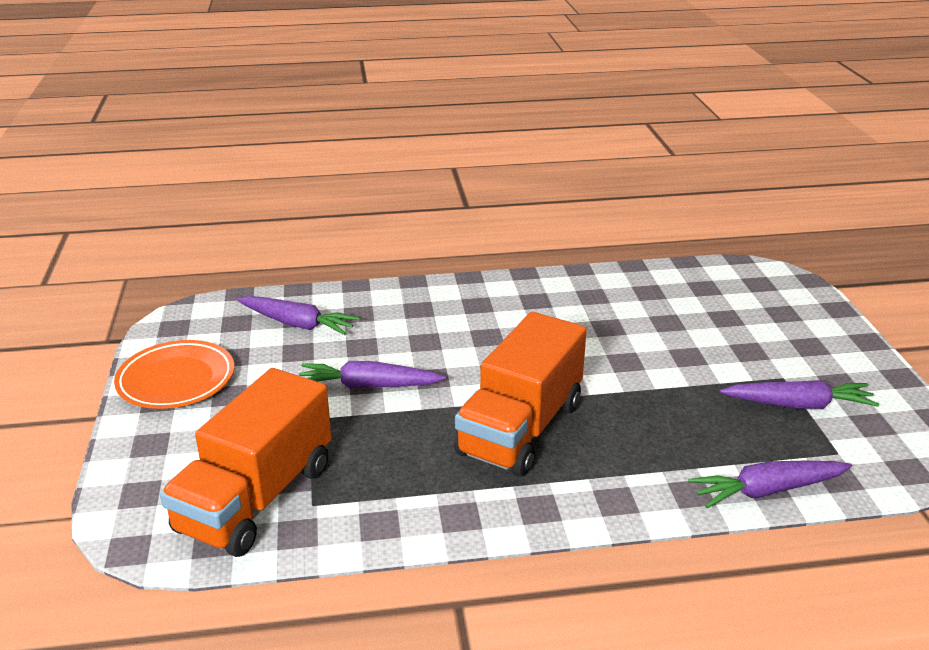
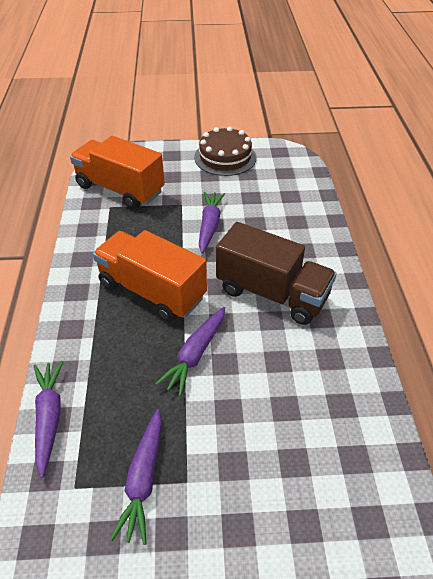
camera: 95 degrees right, 15 degrees up
orange plate [114,340,234,409] -> brown cake [194,126,256,176]
purple carrot [237,296,360,335] -> purple carrot moved to [156,307,225,396]
none -> brown truck [216,222,337,325]

